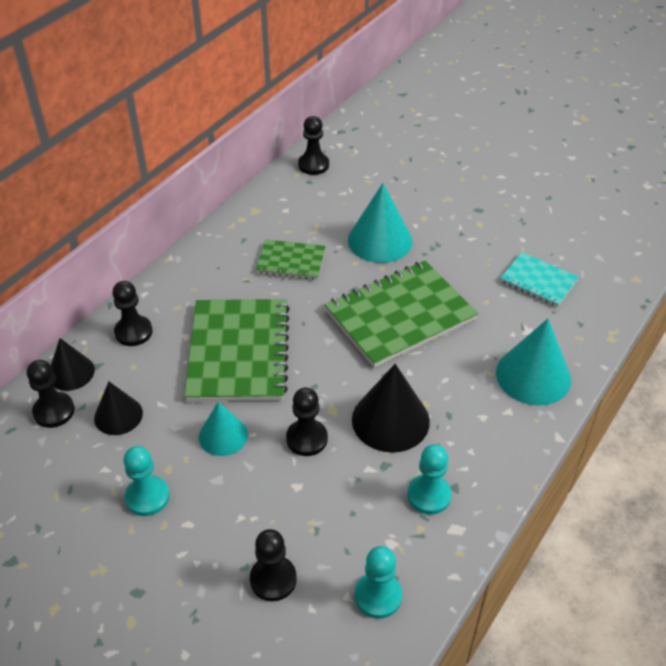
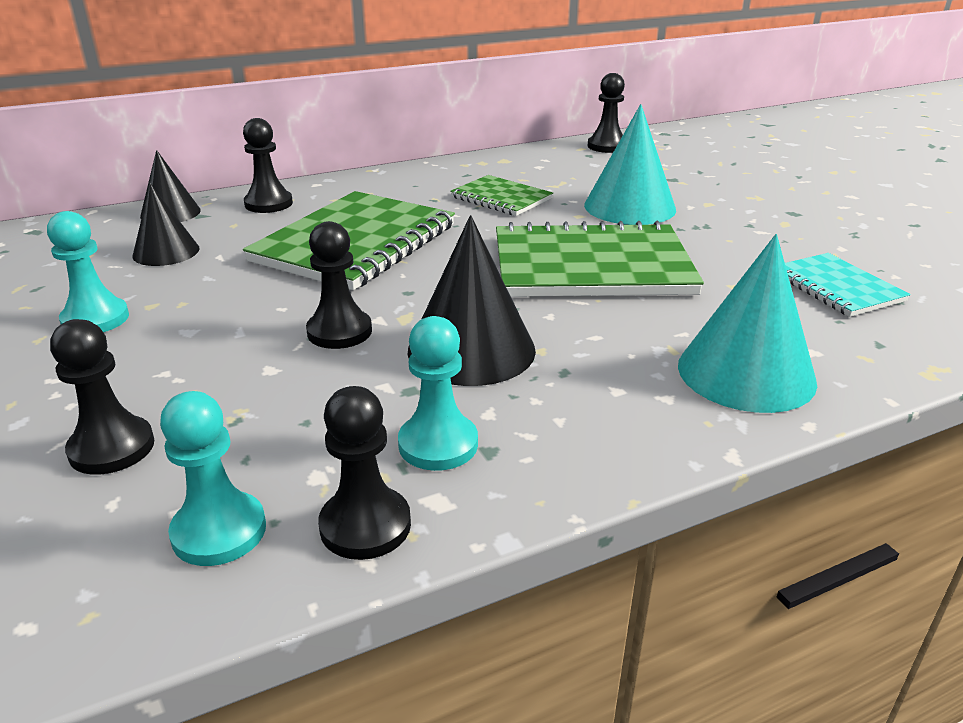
camera: 30 degrees right, 15 degrees down
black pawn [27,360,75,428] -> black pawn moved to [318,386,411,560]
turquoise cone [199,402,248,456] -> none

